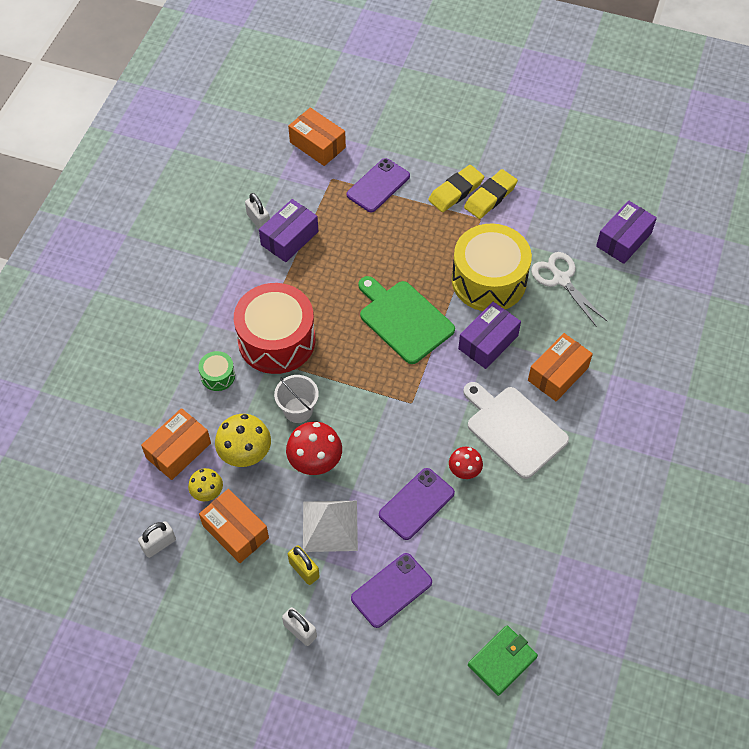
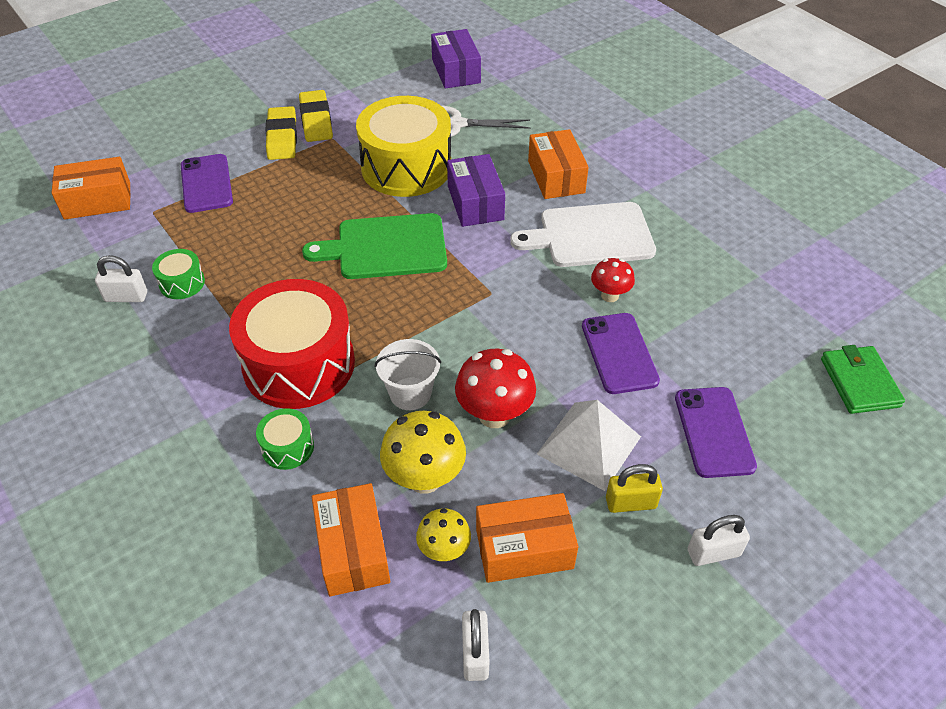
camera: 55 degrees left, 10 degrees down
purple box [259,199,319,262] -> green drum [152,249,205,299]

